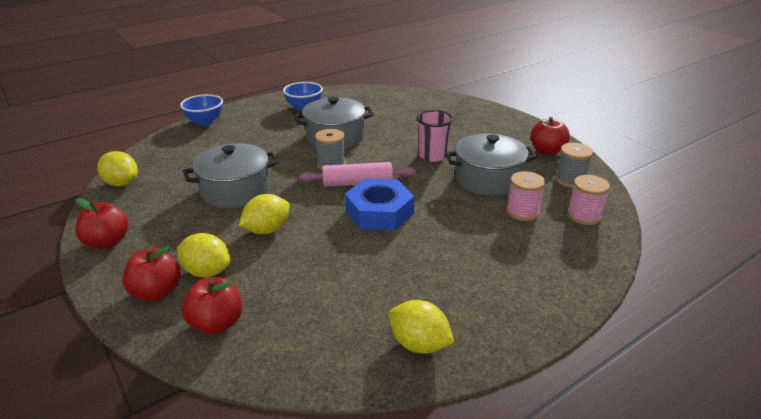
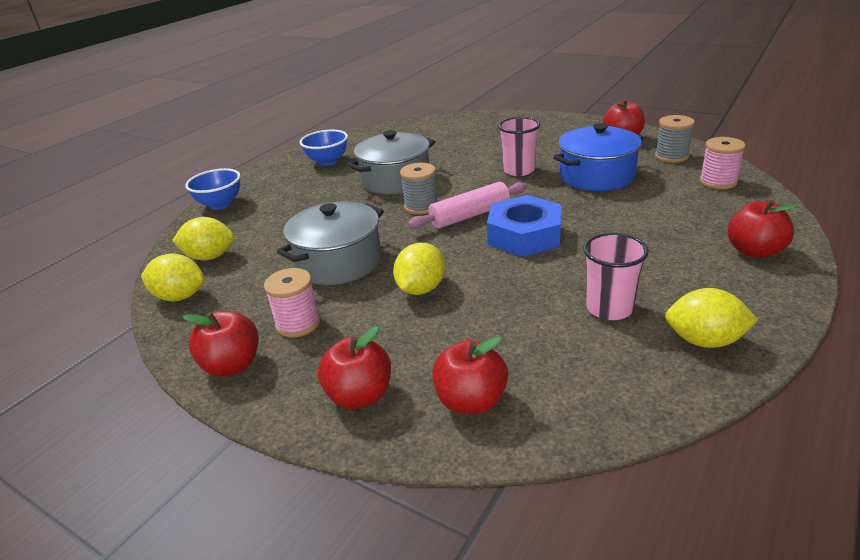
camera: 20 degrees left, 0 degrees up
yellow lemon [177,233,230,277] -> yellow lemon moved to [172,217,234,260]
grey pot [445,133,537,196] -> blue pot [553,123,643,191]
pink spool [506,171,545,221] -> pink spool moved to [264,268,321,337]
none -> pink cup [583,233,649,320]
none -> red apple [728,200,797,258]

